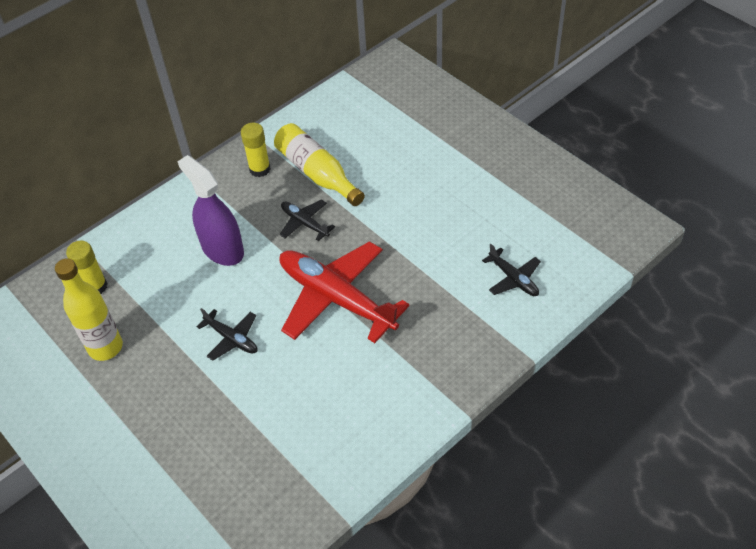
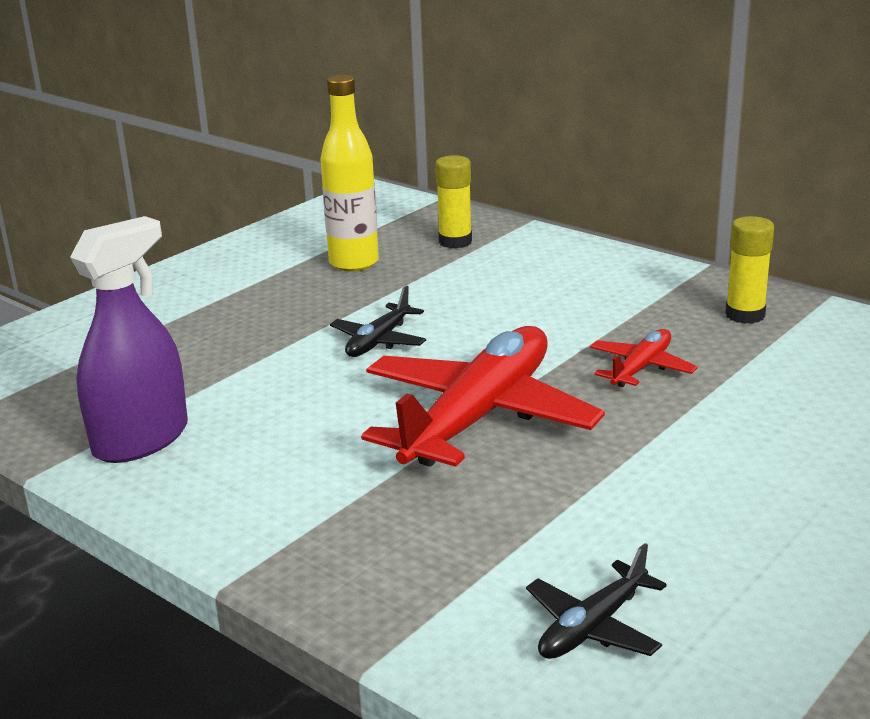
camera: 80 degrees right, 25 degrees down
purple spray bottle [177,155,244,266] -> purple spray bottle moved to [70,216,188,463]
yellow bottle [274,123,365,206] -> none
black plane [280,199,335,241] -> red plane [590,329,698,387]

